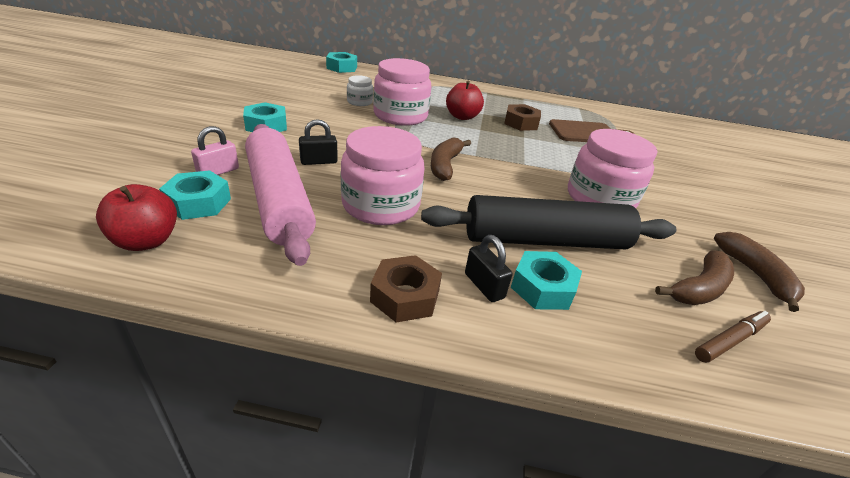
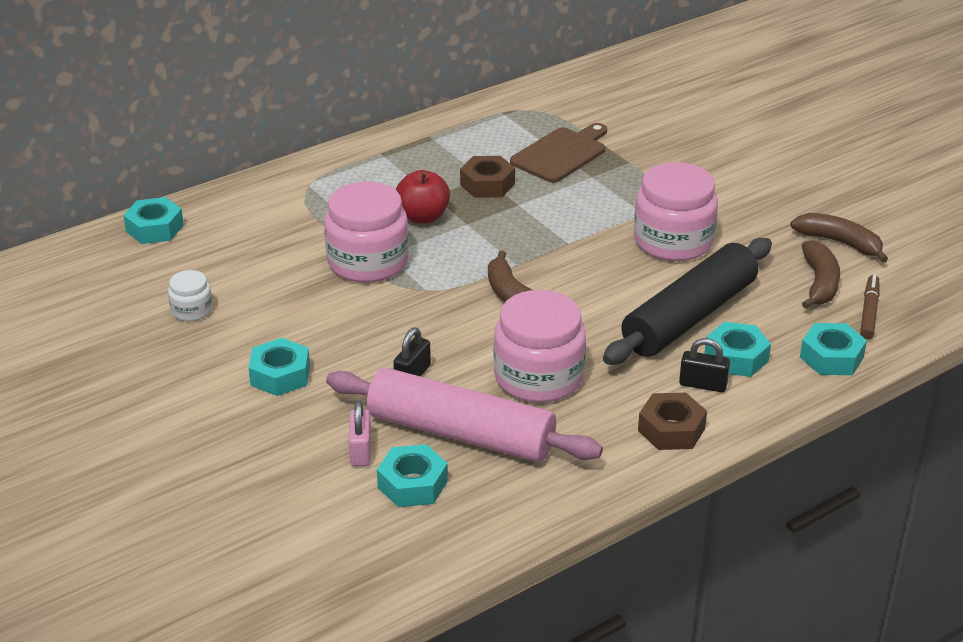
camera: 40 degrees left, 0 degrees up
red apple [96,184,177,251] -> none
white jar [347,75,373,106] -> white jar moved to [168,270,213,321]
none -> turquoise nut [800,323,867,375]

